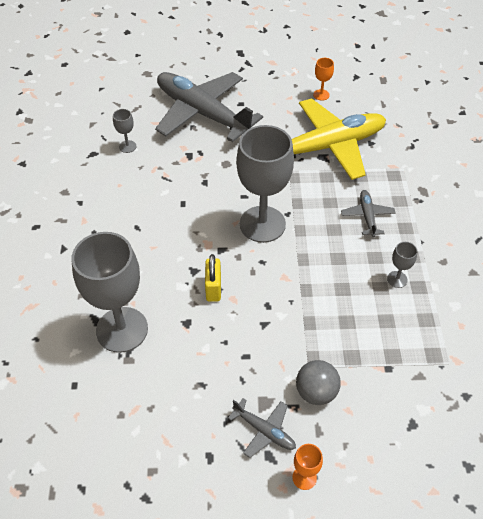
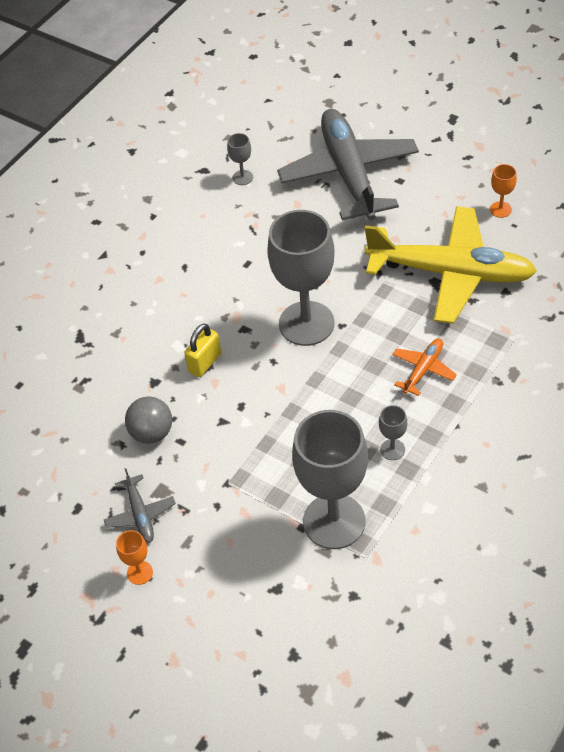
camera: 40 degrees right, 0 degrees up
grey goblet [72,232,148,353] -> grey goblet moved to [292,410,368,549]
grey ball [296,360,341,405] -> grey ball moved to [125,396,172,444]
grey plane [341,190,396,237] -> orange plane [392,339,457,396]

